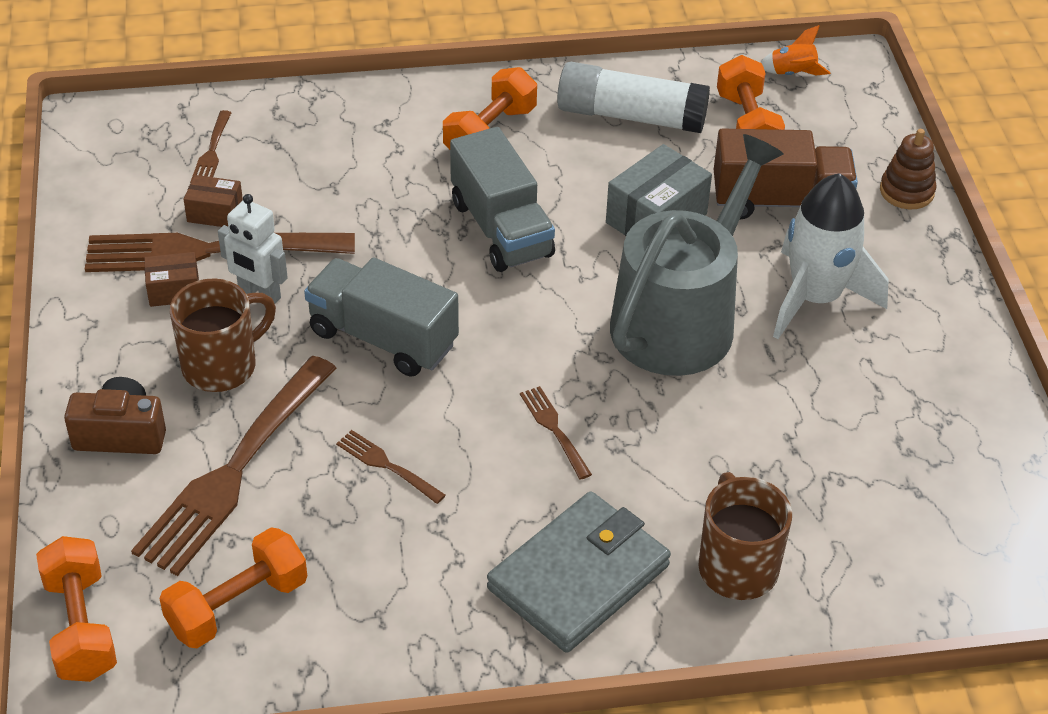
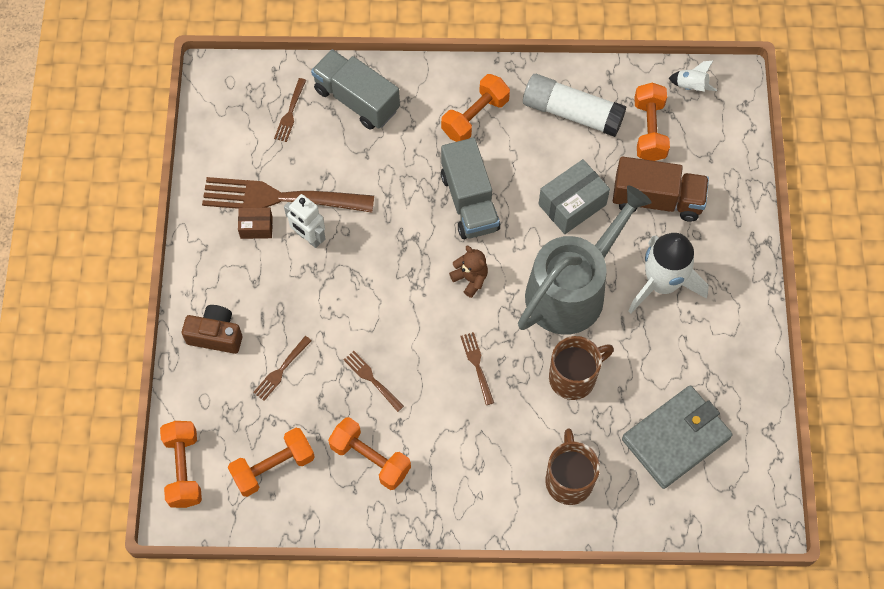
camera: 10 degrees right, 20 degrees up
brown fork [131,356,337,576] -> brown fork [253,336,312,401], size x0.44
brown mug [170,278,276,392] -> brown mug moved to [549,336,614,400]
brown box [183,175,243,227] -> none
grey truck [304,257,459,377] -> grey truck moved to [311,49,400,130]
grey wallet [487,491,671,653] -> grey wallet moved to [622,385,733,489]
orange rocket [761,25,830,75] -> white rocket [669,61,717,91]
brown stacking toy [880,129,937,209] -> none
none -> orange dumbbell [328,417,411,490]
none -> brown teddy bear [449,246,488,298]

